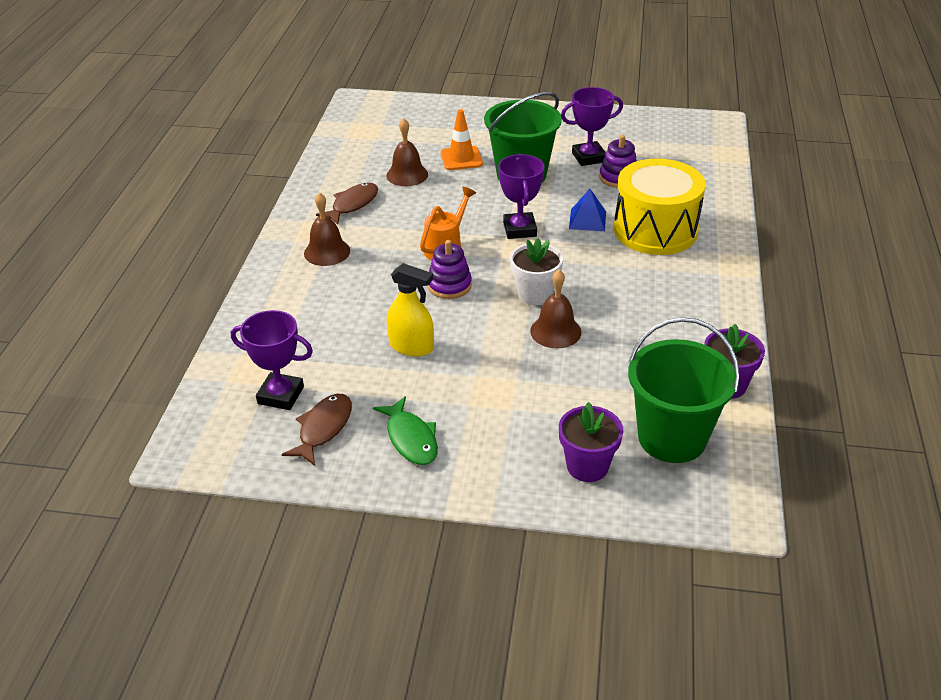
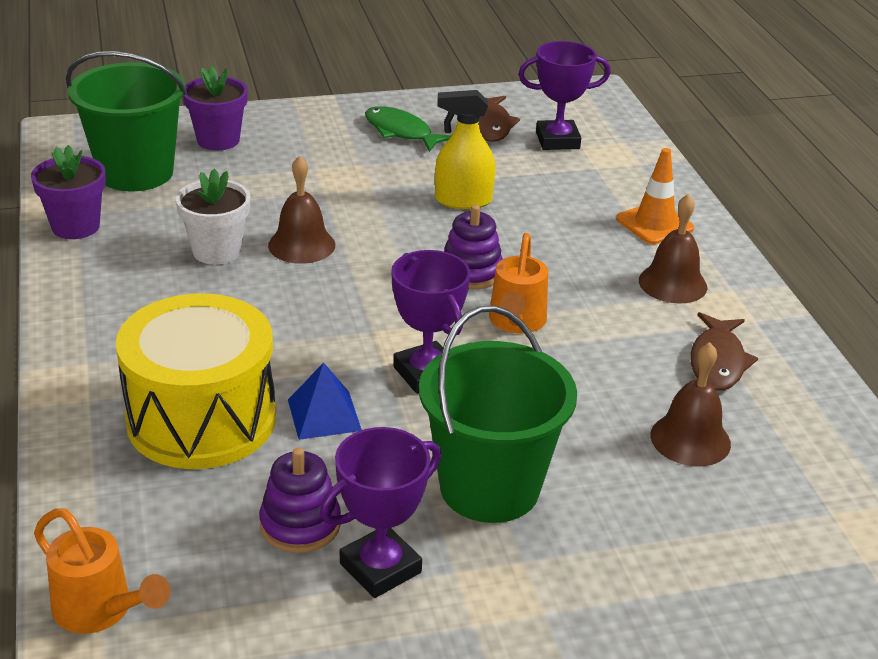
camera: 155 degrees right, 5 degrees down
orange traffic cone [441,109,483,170] -> orange traffic cone moved to [616,148,694,244]
white flower pot [510,238,563,305] -> white flower pot moved to [176,168,250,265]
none -> orange watering can [34,509,170,634]

